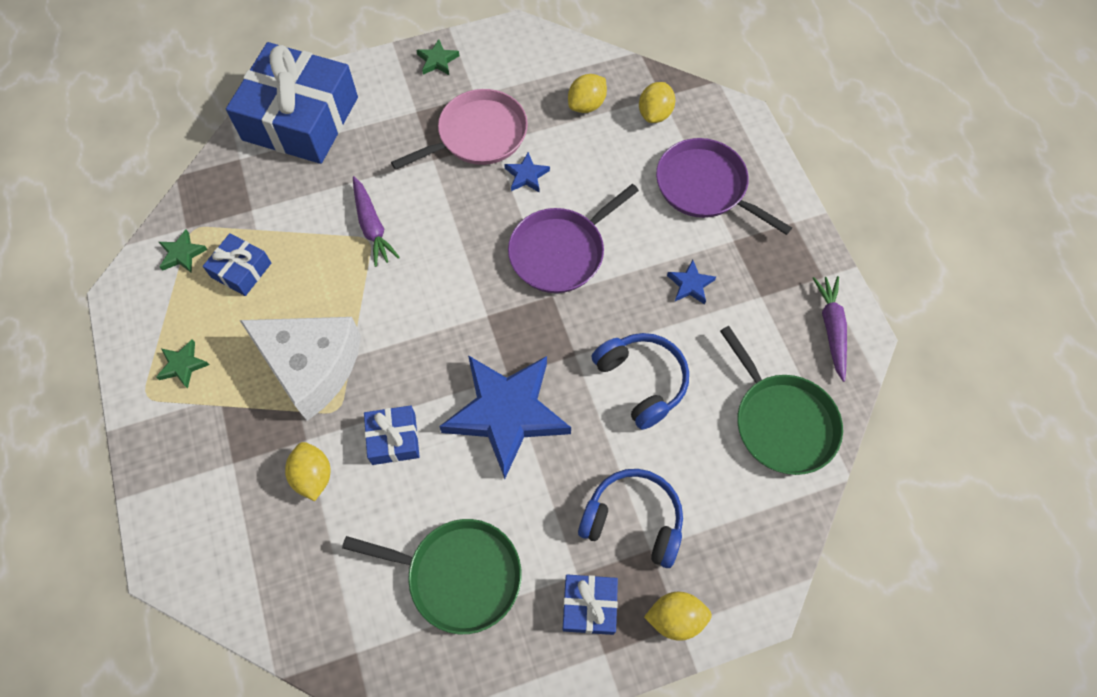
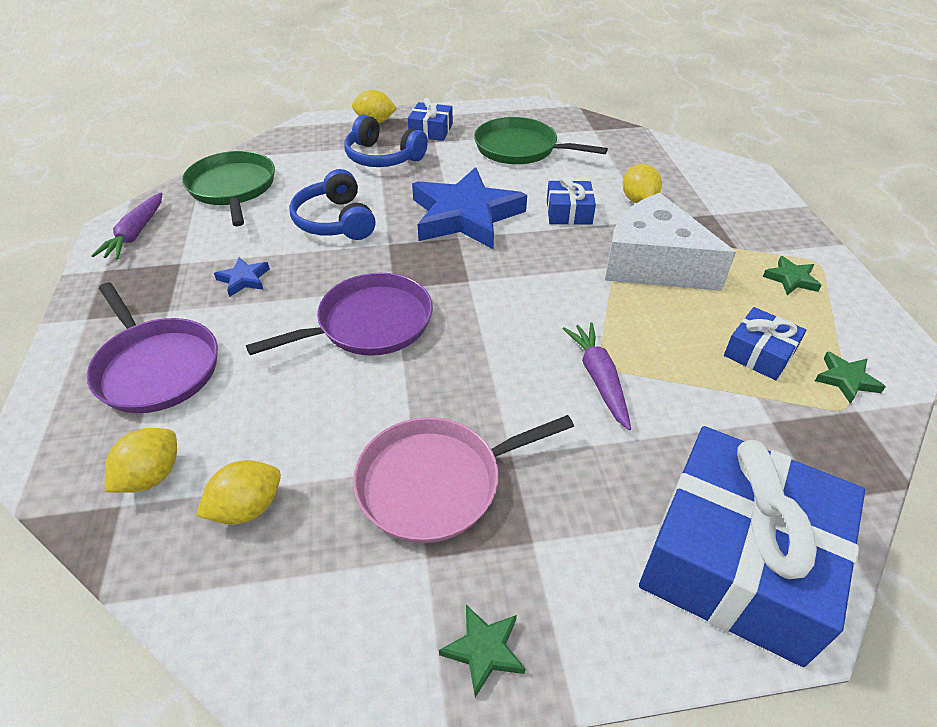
camera: 170 degrees left, 20 degrees down
blue star [504,152,550,193] -> none

